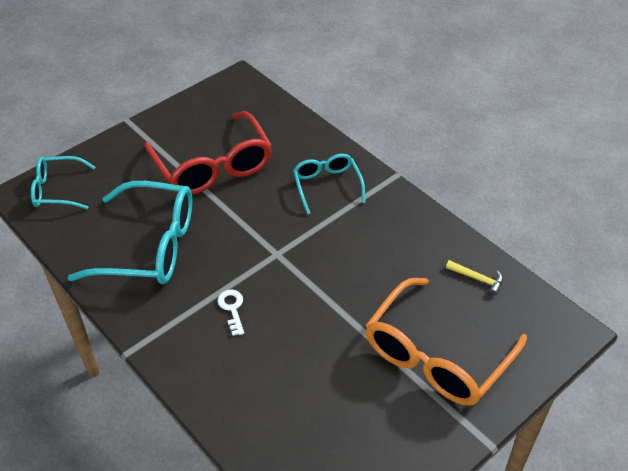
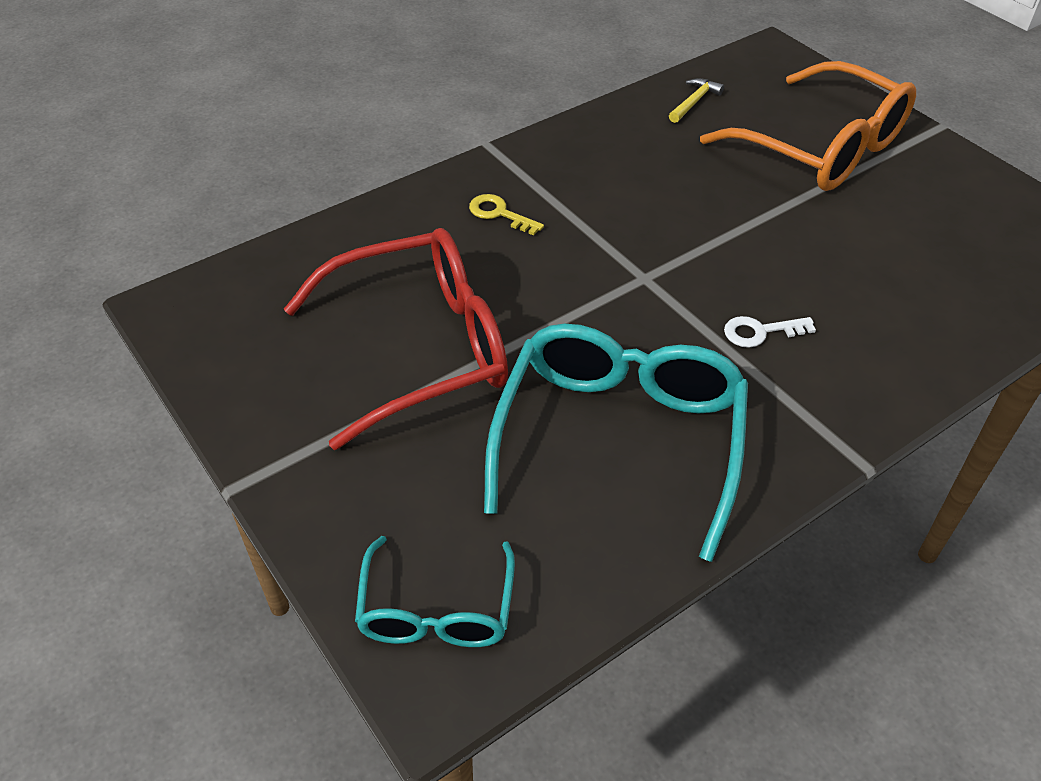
camera: 85 degrees left, 0 degrees up
turquoise glasses [293,154,366,214] -> yellow key [469,194,544,235]

